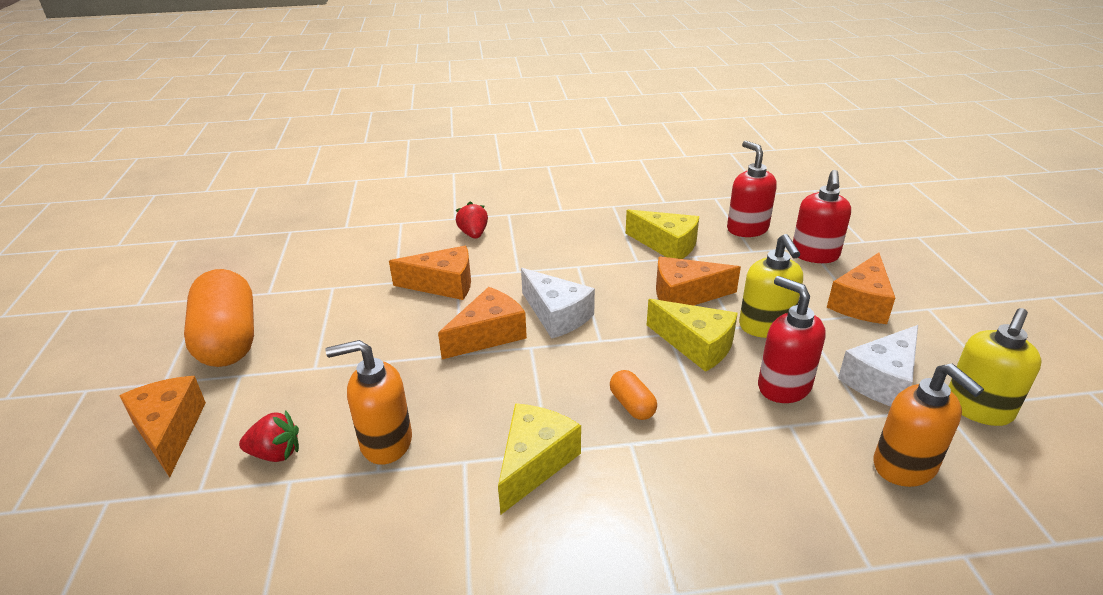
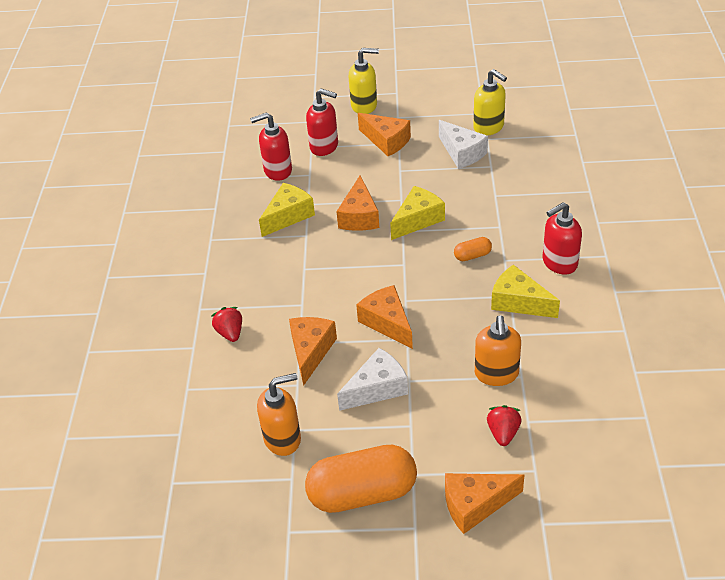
camera: 80 degrees left, 10 degrees up
red strawberry [456,202,488,239] -> red strawberry turned 75 degrees clockwise [211,307,242,342]
white cheese [521,268,595,338] -> white cheese moved to [337,348,408,411]
yellow soap dispenser [739,234,803,338] -> yellow soap dispenser moved to [348,48,379,114]
red soap dispenser [758,276,826,403] -> red soap dispenser moved to [542,202,582,275]
orange soap dispenser [873,363,984,487] -> orange soap dispenser moved to [257,373,301,456]

